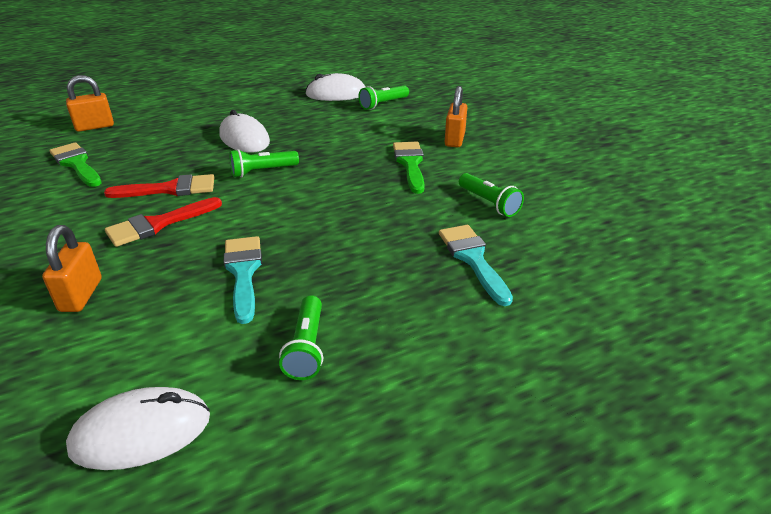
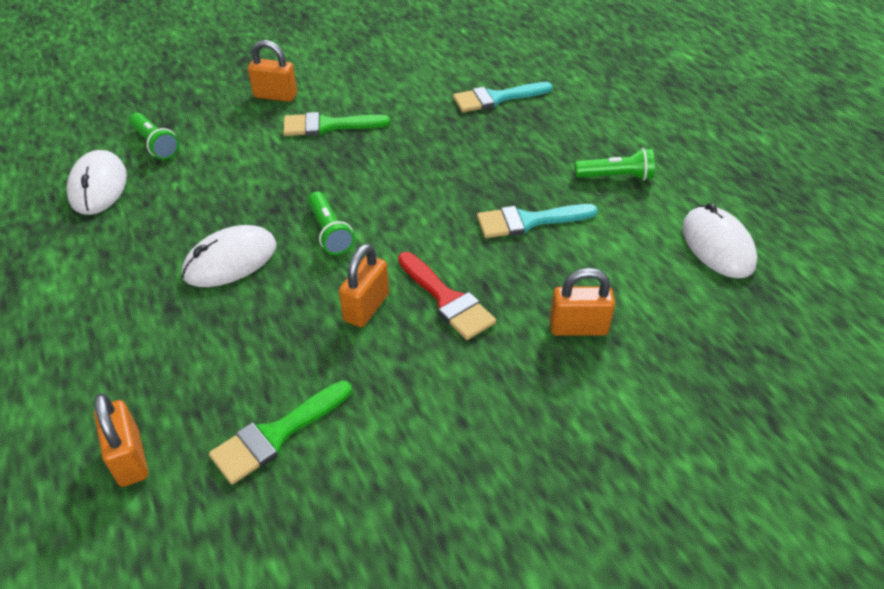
camera: 90 degrees left, 10 degrees up
red brush [104,174,214,198] -> orange padlock [339,243,389,327]
green flashlight [459,173,524,217] -> none

